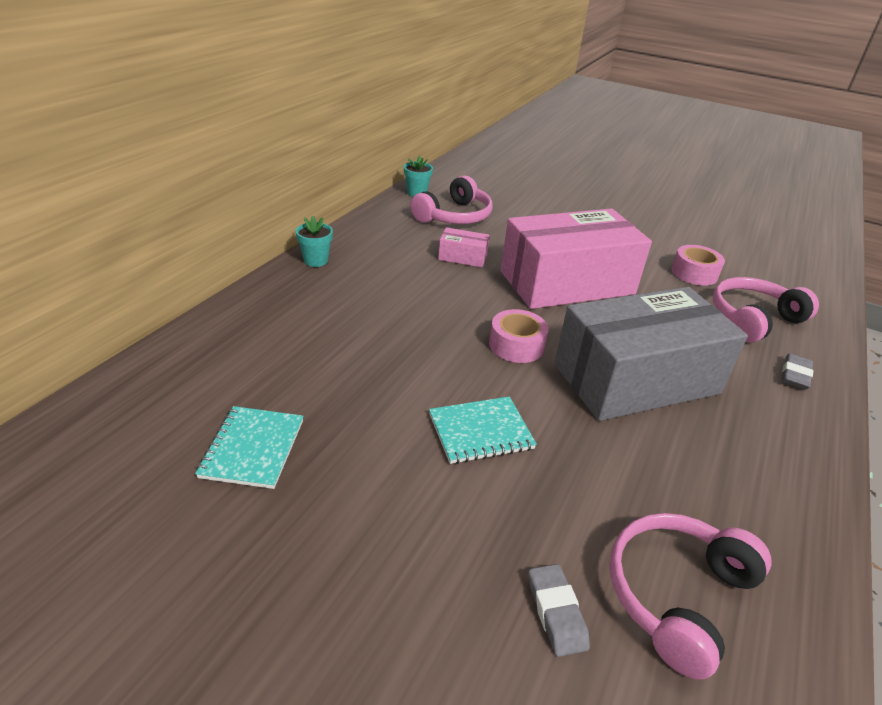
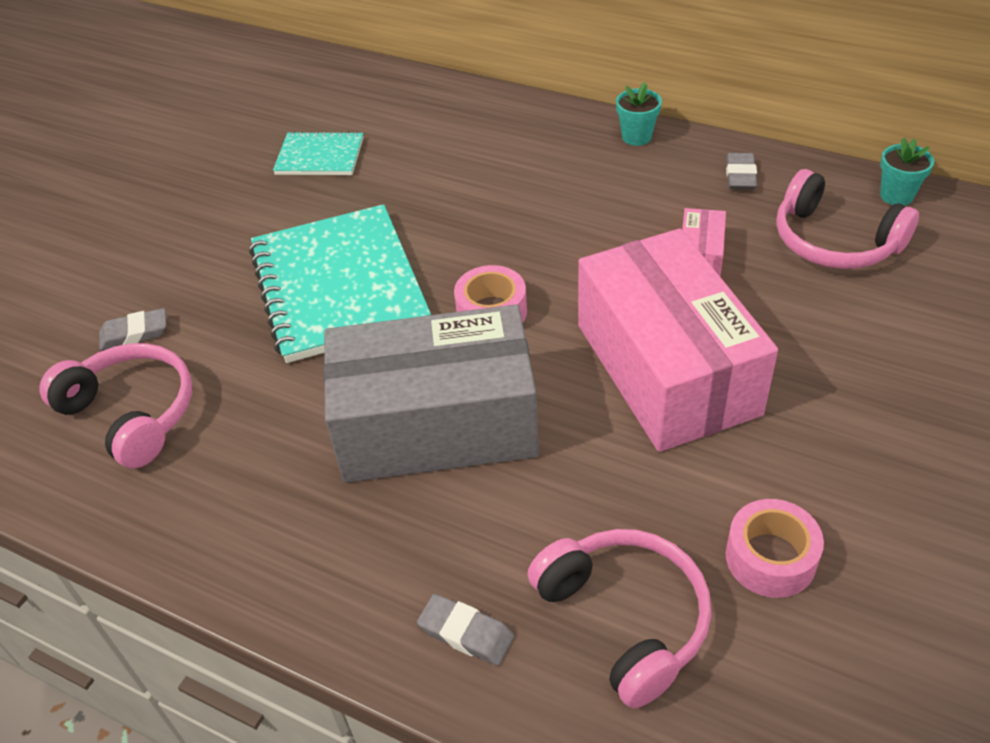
camera: 95 degrees right, 10 degrees up
turquoise notebook [429,396,537,464] -> turquoise notebook [249,204,431,363], size x1.96
grey box [554,287,748,421] -> grey box turned 75 degrees counterclockwise [324,305,539,483]
none -> grey eraser [726,153,757,189]

